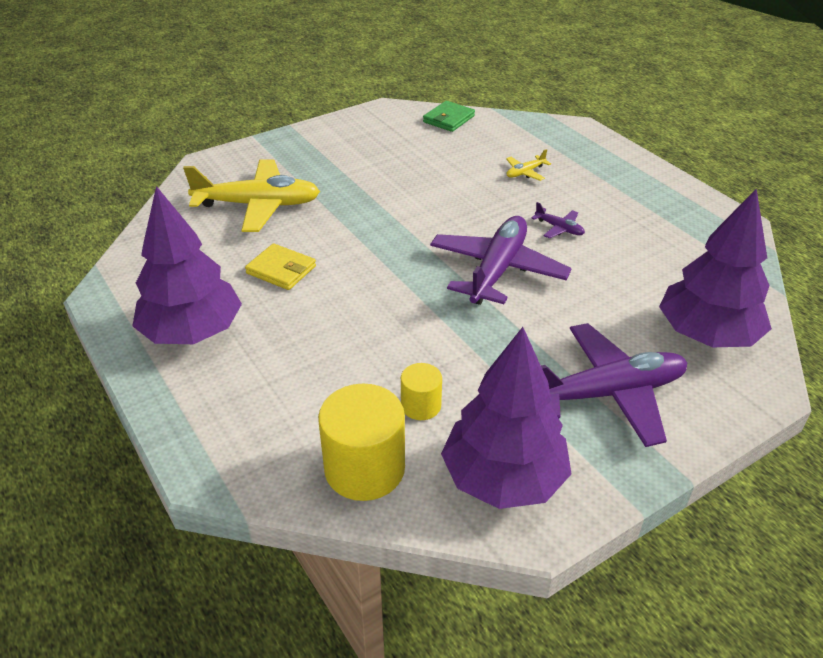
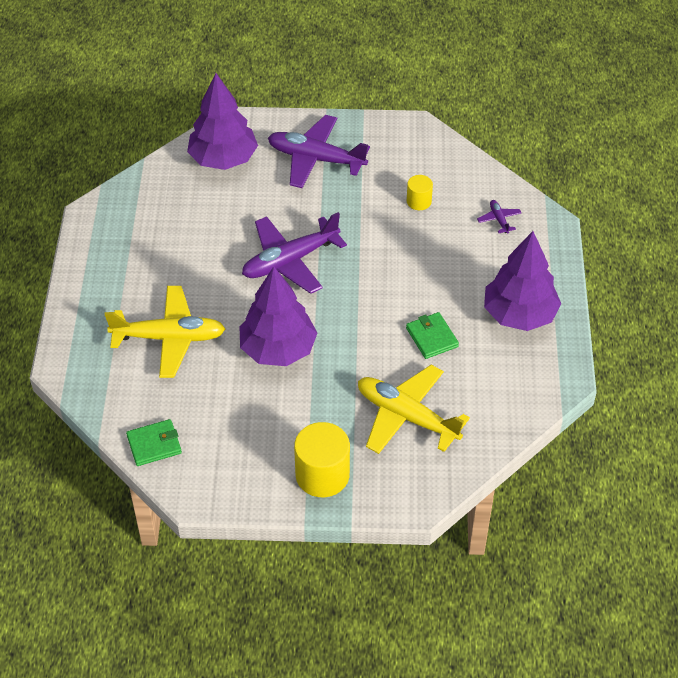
camera: 145 degrees left, 10 degrees up
yellow wallet [245,243,316,290] -> green wallet [406,312,459,359]
yellow cylinder [318,384,405,501] -> yellow cylinder moved to [294,422,350,497]
purple tree [441,327,572,509] -> purple tree moved to [239,266,317,366]
yellow plane [506,149,551,181] -> yellow plane [104,286,225,378], size x2.37
purple plane [532,202,585,239] -> purple plane moved to [477,200,522,234]

